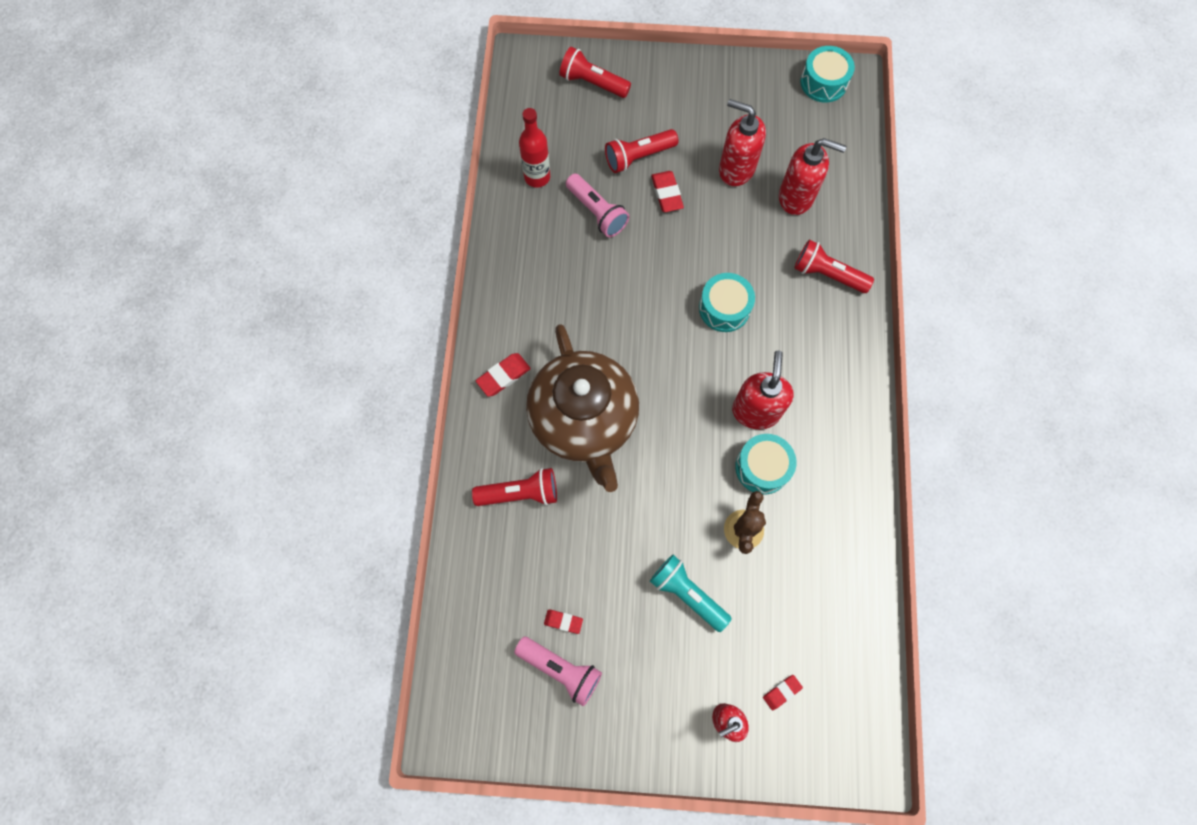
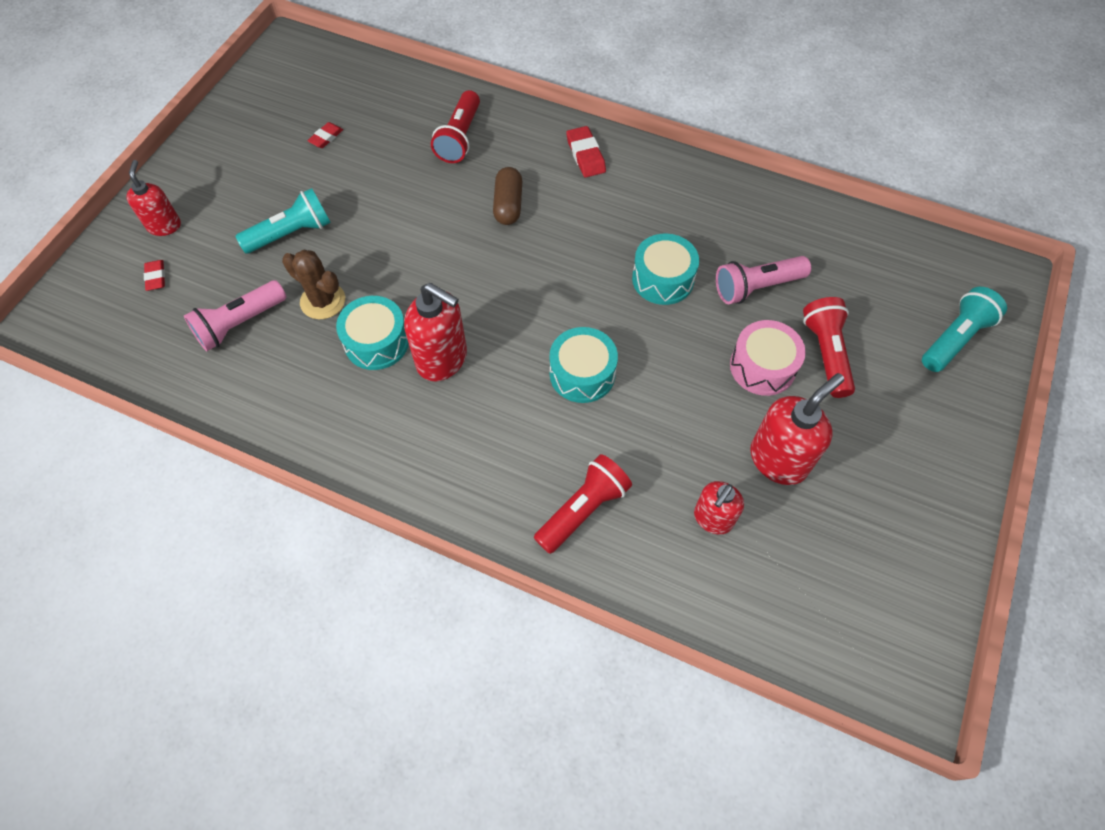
camera: 110 degrees right, 10 degrees down
pink flashlight [514,637,602,707] -> pink flashlight moved to [184,280,286,351]
red bottle [519,108,550,188] -> none
brown teapot [526,324,639,492] -> brown capsule [493,167,522,225]
red flashlight [559,47,631,98] -> turquoise flashlight [922,287,1007,372]
red eraser [651,171,684,212] -> pink drum [730,320,806,396]
red soap dispenser [779,138,847,215] -> red soap dispenser [694,481,744,534], size x0.64
turquoise drum [800,46,855,103] -> turquoise drum moved to [632,233,699,305]

